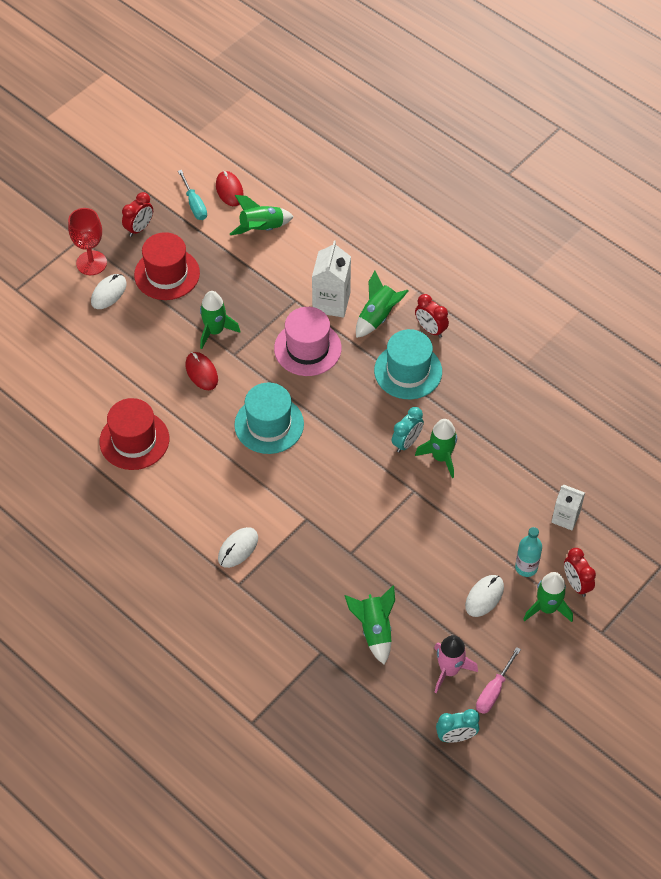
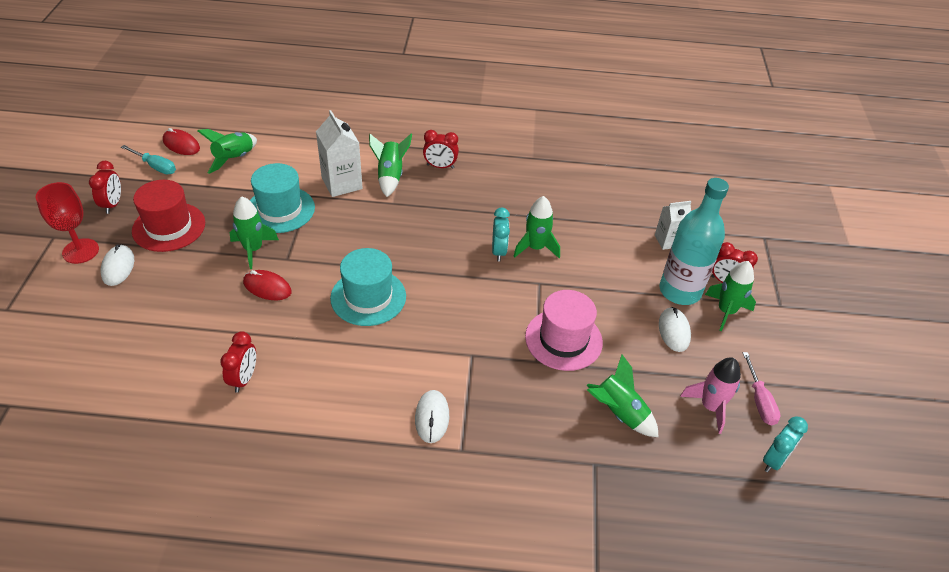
camera: 40 degrees left, 10 degrees down
red hat [99,398,169,470] -> red clock [220,331,256,393]
pink hat [274,307,342,376] -> pink hat moved to [525,290,603,371]
turquoise hat [374,329,442,399] -> turquoise hat moved to [250,163,315,233]
turquoise bottle [515,527,542,577] -> turquoise bottle [660,178,729,305], size x1.89

